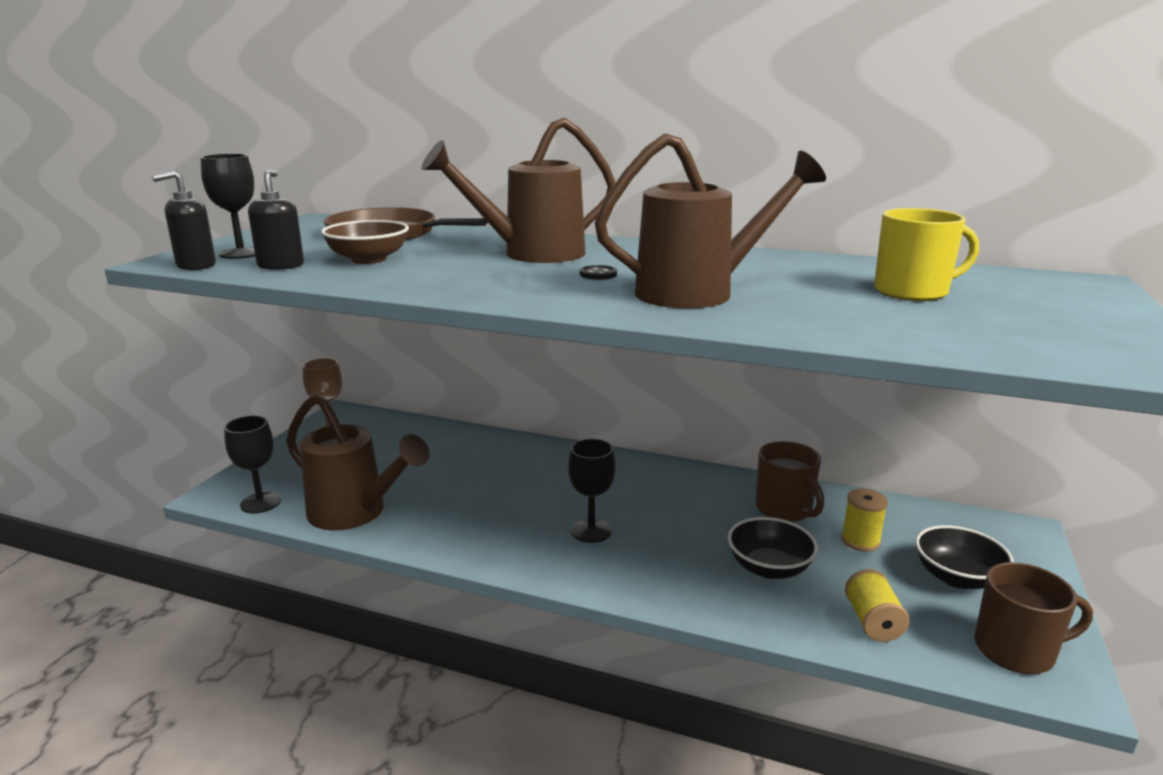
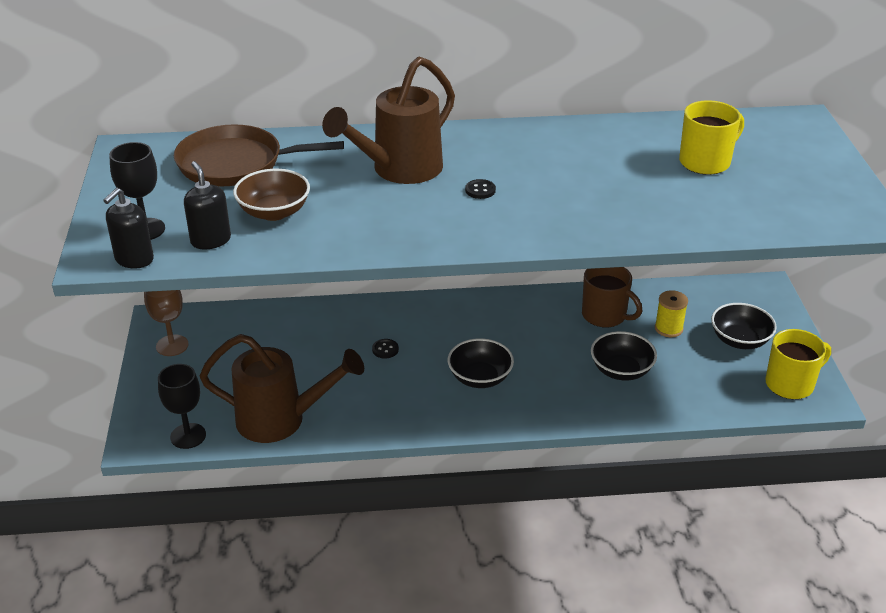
camera: 25 degrees left, 15 degrees up
black goblet [568,439,615,543] -> black bowl [448,338,514,388]
brown watering can [594,133,826,309] -> none
yellow spool [845,569,909,642] -> none
brown mug [974,562,1093,674] -> yellow mug [765,329,831,399]
none -> black button [372,339,399,359]

